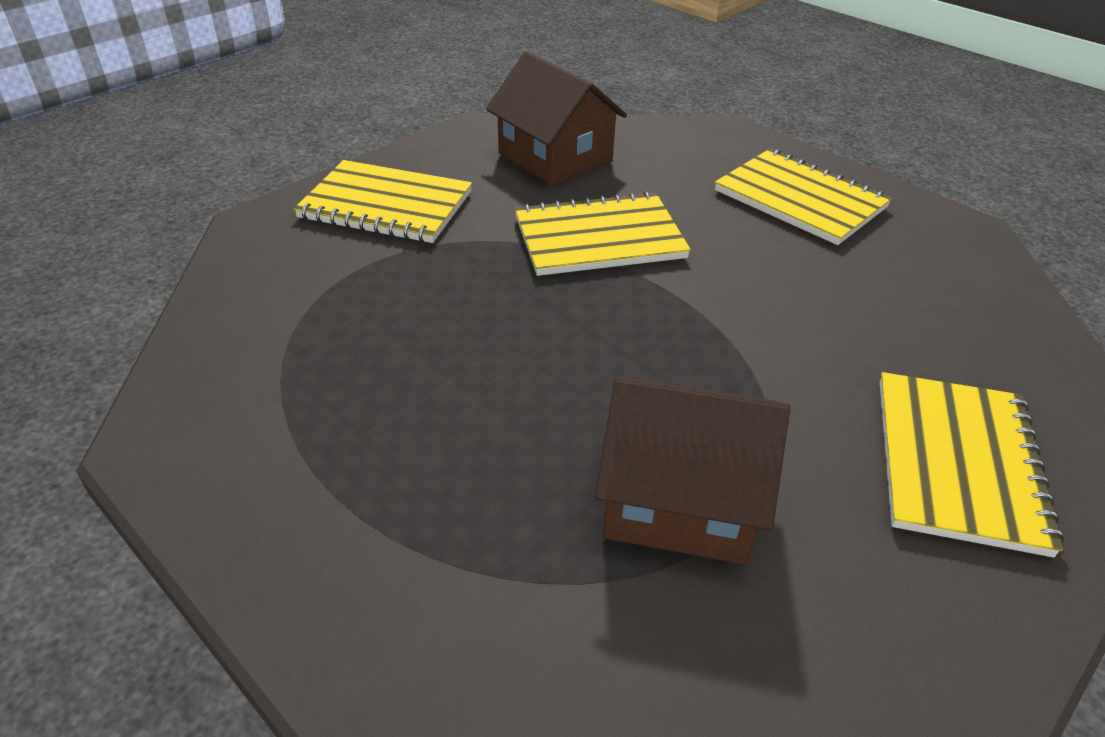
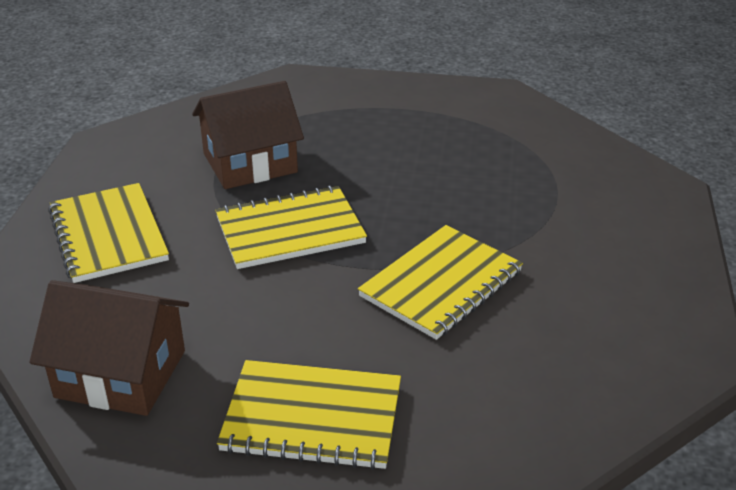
camera: 145 degrees right, 5 degrees down
yellow notebook [294,160,472,243] -> yellow notebook moved to [215,185,367,269]
brown house [486,51,627,186] -> brown house moved to [30,280,189,416]

